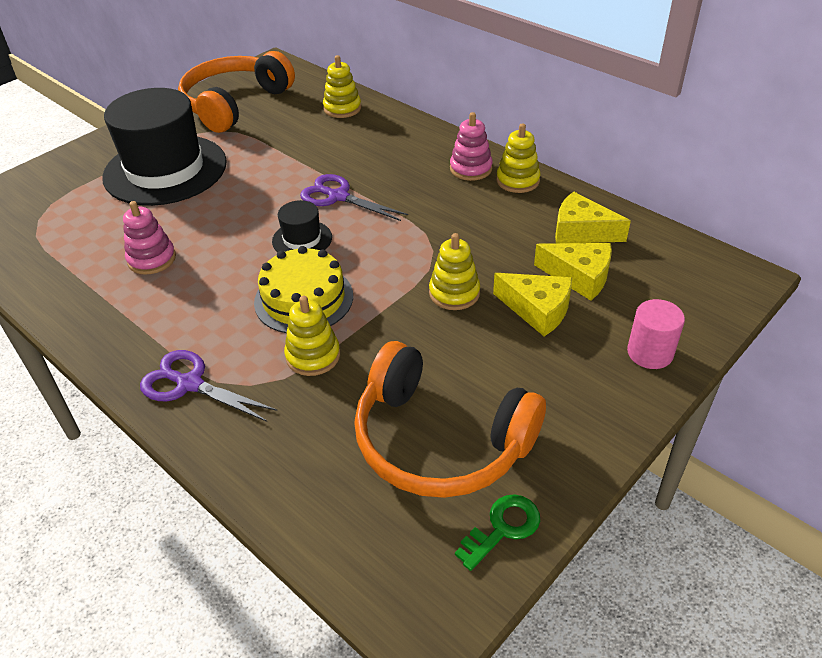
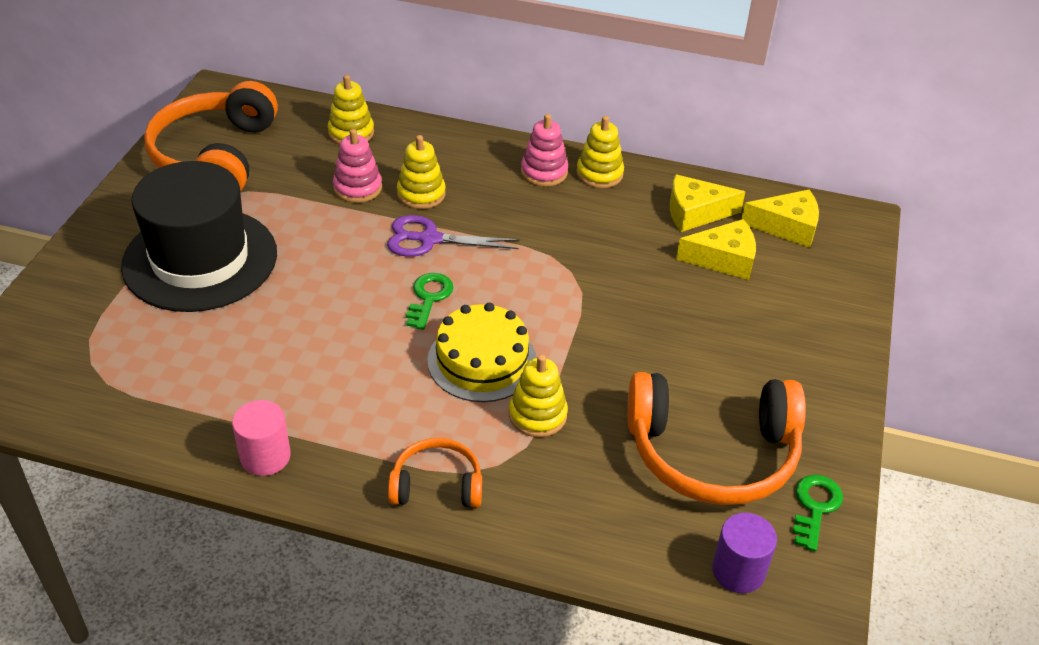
camera: 30 degrees left, 0 degrees up
pink stacking toy [123,201,176,275] -> pink stacking toy moved to [333,129,382,203]
purple scissors [140,350,277,422] -> orange headphones [388,438,482,508]
black hat [272,200,332,252] -> green key [406,273,453,330]
yellow stacking toy [429,233,480,310] -> yellow stacking toy moved to [397,135,445,209]
yellow cheese [493,273,572,336] -> yellow cheese moved to [741,190,819,248]
pink cylinder [627,299,685,369] -> pink cylinder moved to [232,400,291,476]
none -> purple cylinder [712,513,777,593]

